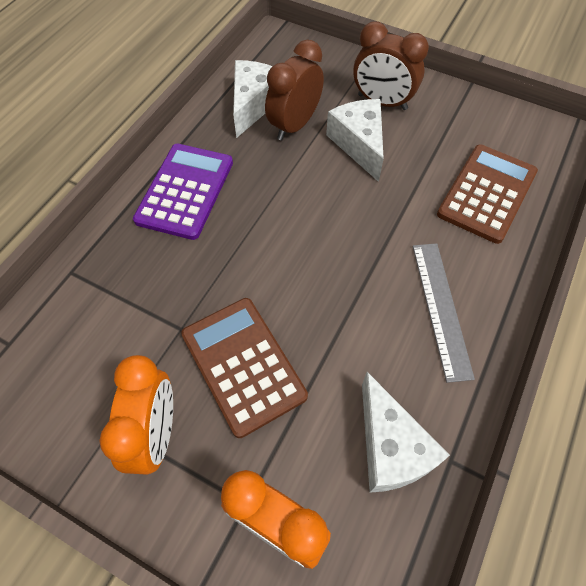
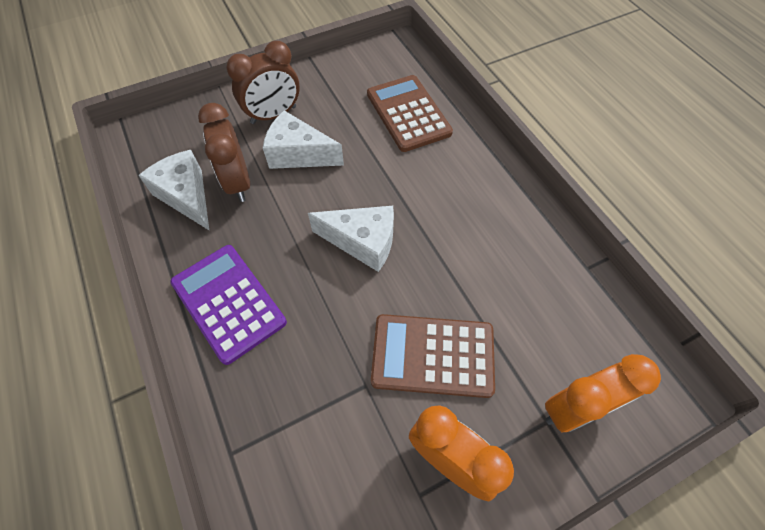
camera: 55 degrees left, 0 degrees up
white cheese [362,372,450,493] -> white cheese moved to [308,206,394,272]
grey ruler [413,243,475,383] -> none

